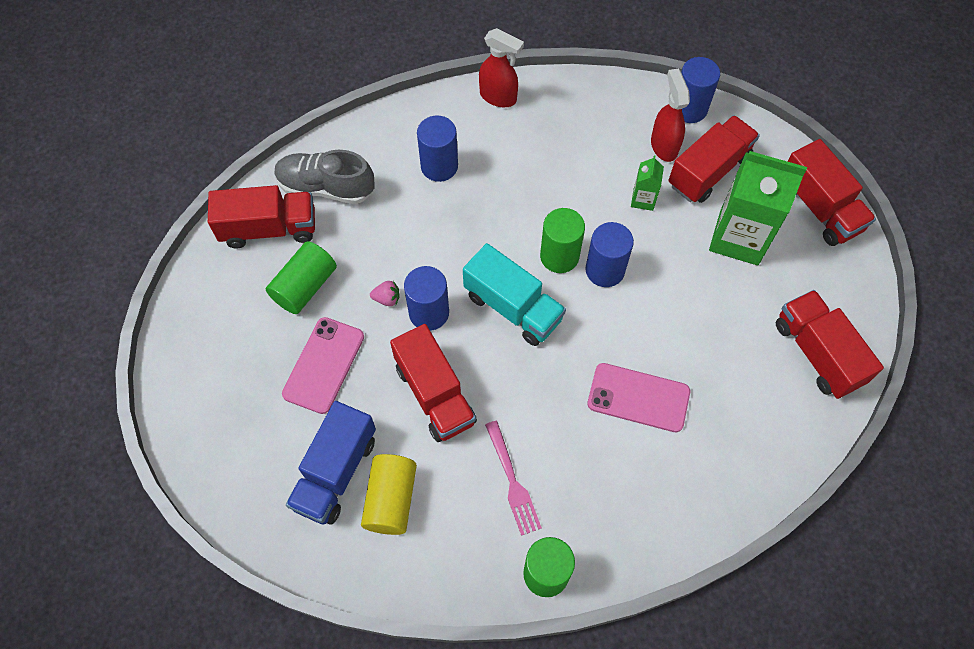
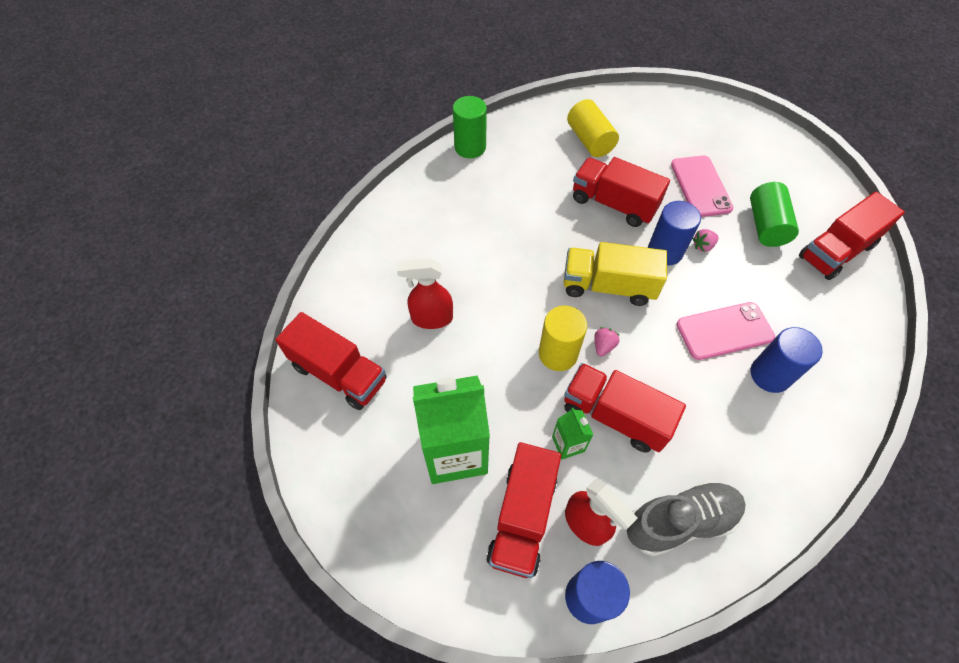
camera: 150 degrees right, 5 degrees down
grey shoe [275,150,374,204] -> grey shoe moved to [627,480,746,556]
blue truck [286,401,376,525] -> none
turquoise truck [463,243,566,346] -> yellow truck [564,242,667,306]
red spray bottle [479,28,524,107] -> red spray bottle moved to [397,258,453,329]
pink fork [485,421,542,536] -> none
green cylinder [540,208,585,273] -> pink strawberry [595,327,620,357]
blue cylinder [586,222,634,287] -> yellow cylinder [539,306,587,371]
pink phone [587,363,690,432] -> pink phone moved to [676,302,775,360]
red truck [787,139,876,246] -> red truck moved to [564,363,686,452]

